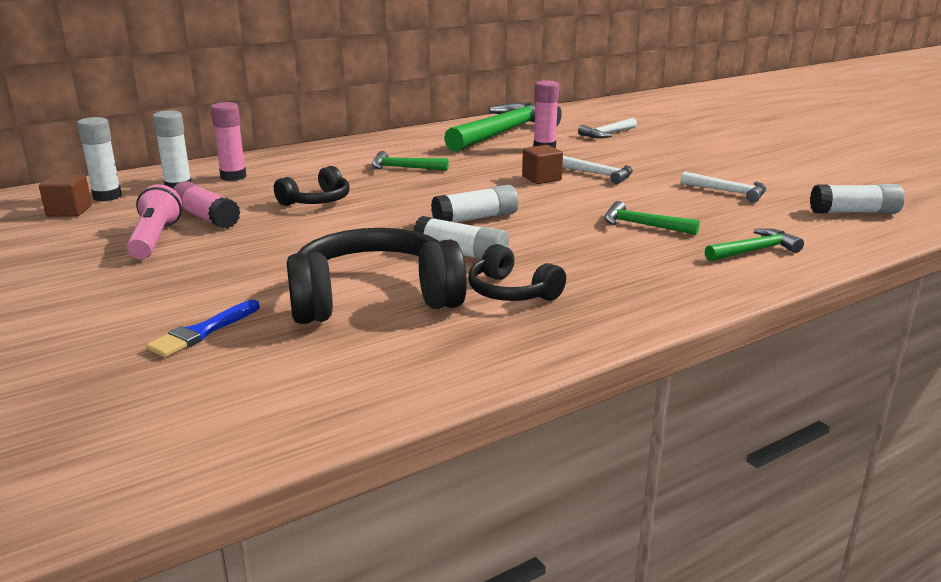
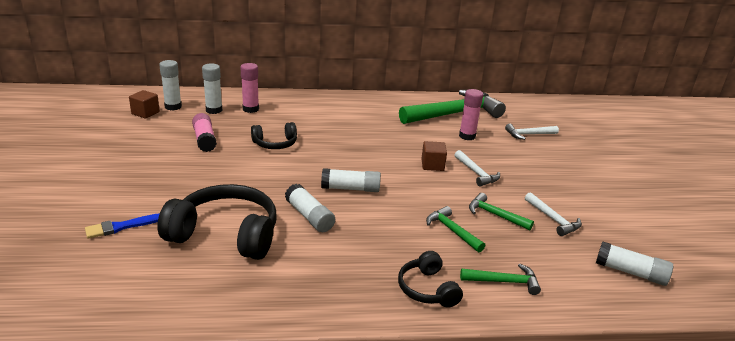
camera: 25 degrees right, 5 degrees up
pink flashlight [126,184,182,259] -> none
green hammer [372,151,449,171] -> green hammer moved to [469,193,534,230]
black headphones [468,244,566,301] -> black headphones moved to [398,251,463,308]

